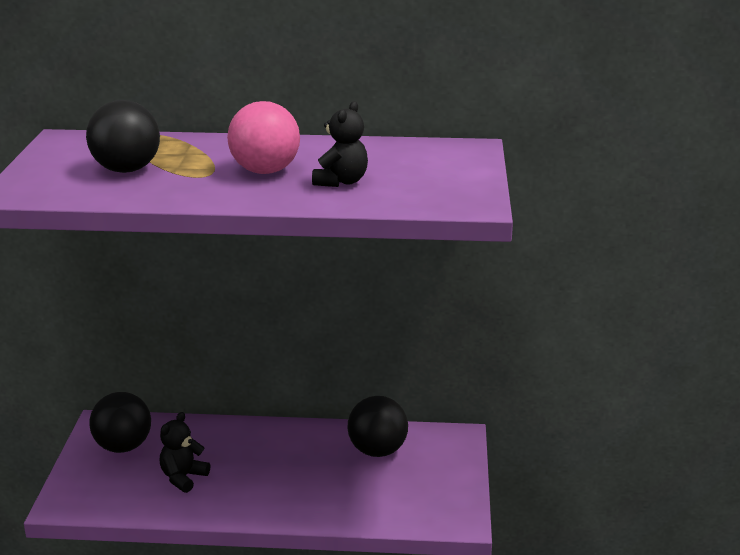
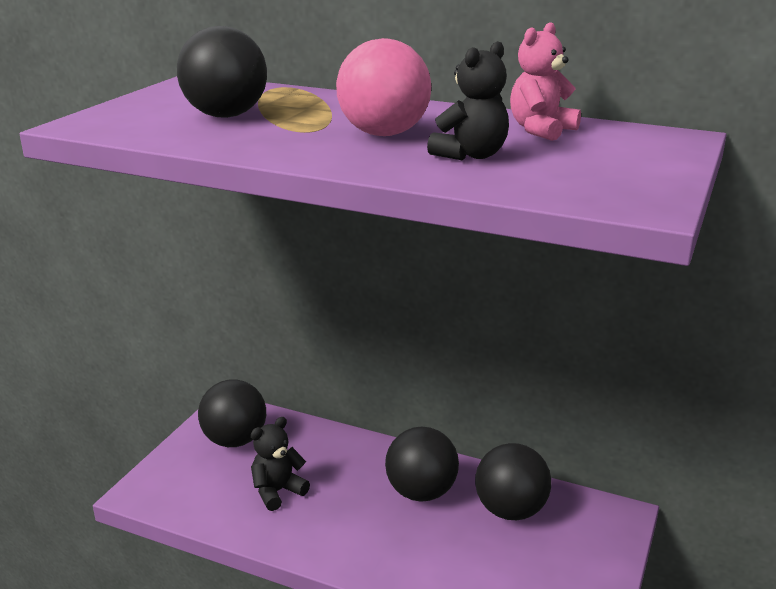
camera: 20 degrees right, 0 degrees up
none -> black ball [385,427,459,502]
none -> pink teddy bear [510,22,581,141]

